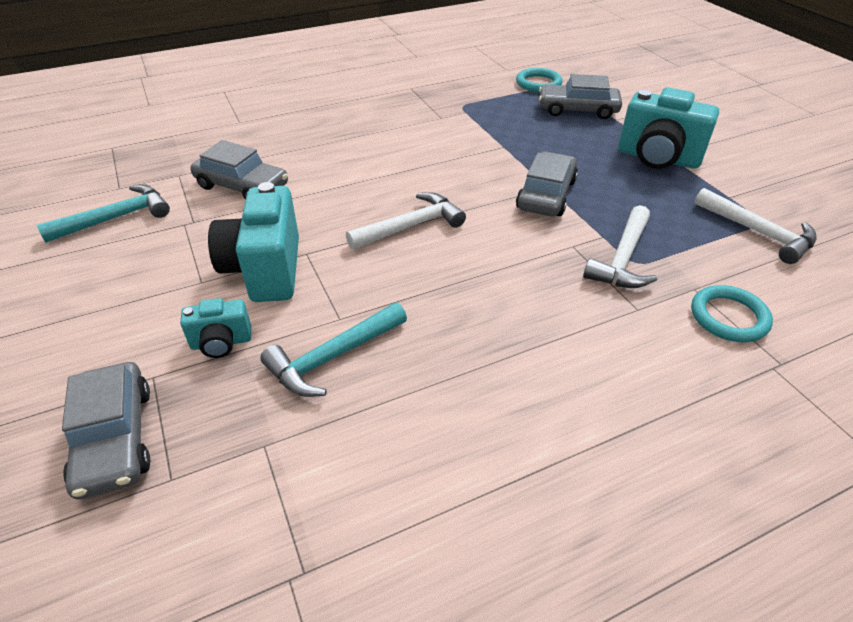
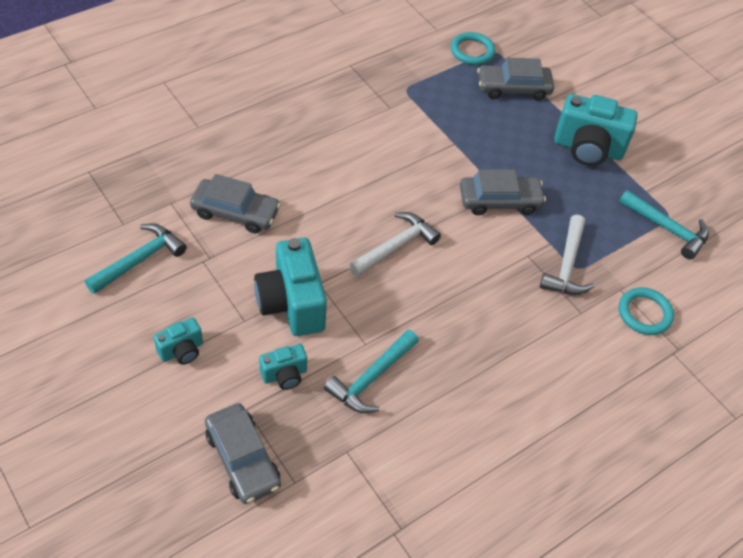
camera: 15 degrees left, 10 degrees up
grey car [516,151,578,217] -> grey car turned 75 degrees clockwise [460,169,546,215]
white hammer [694,188,817,264] -> turquoise hammer [619,190,709,260]
none -> turquoise camera [153,317,203,365]

